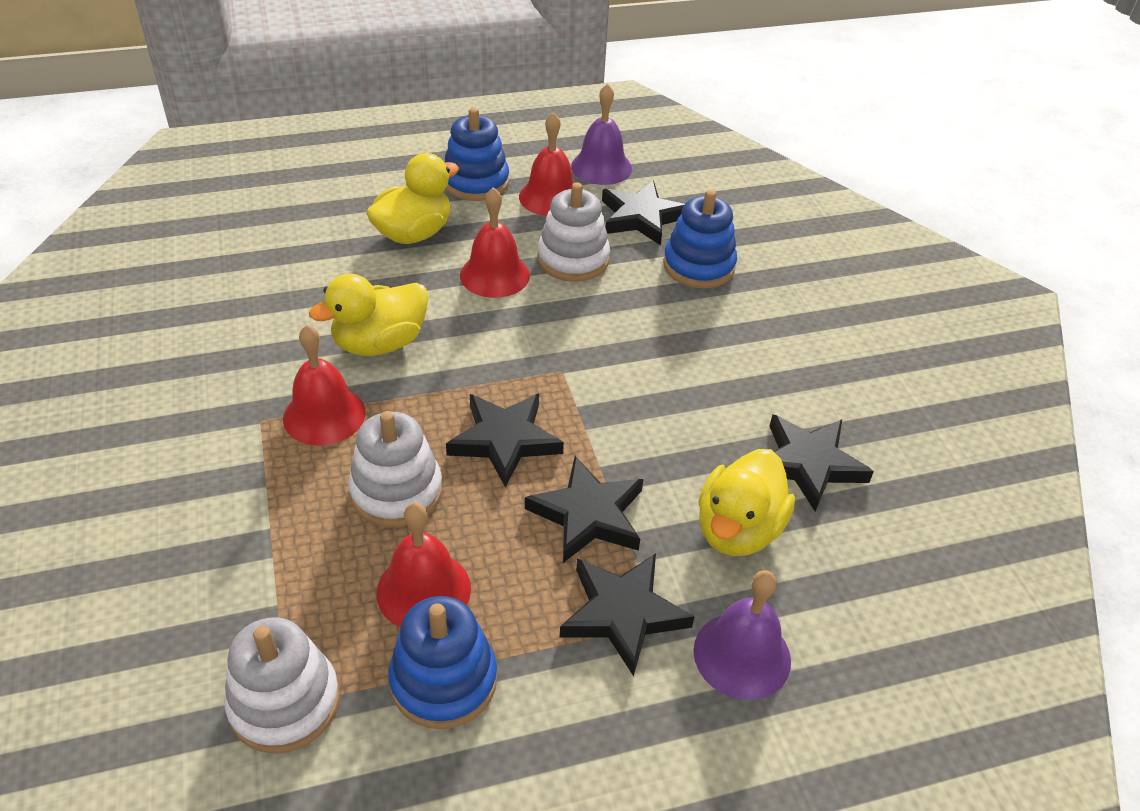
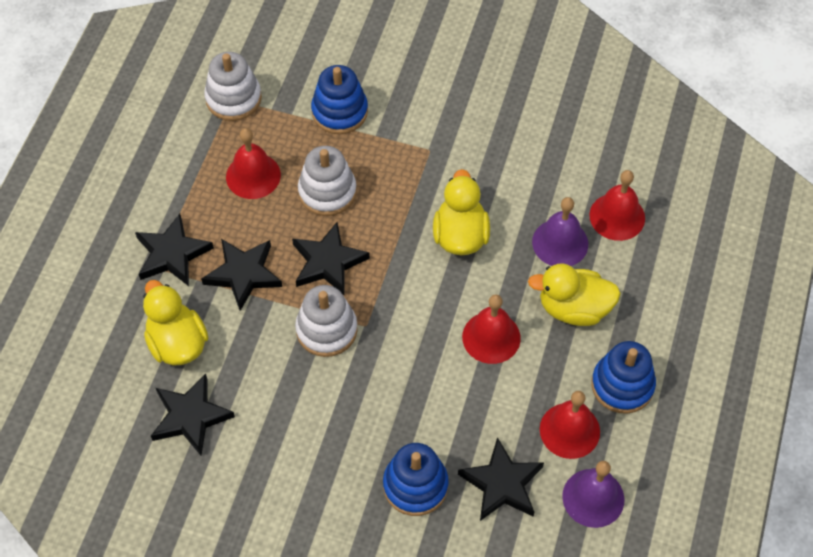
camera: 125 degrees right, 15 degrees up
red bell [283,325,366,446] -> red bell moved to [589,170,645,241]
yellow duck [366,153,459,244] -> yellow duck turned 105 degrees clockwise [528,263,621,326]
blue stacking toy [388,596,497,729] -> blue stacking toy moved to [311,65,368,134]
white stacking toy [537,182,610,282] -> white stacking toy moved to [295,285,358,357]
purple bell [694,570,791,700] -> purple bell moved to [532,197,588,266]

